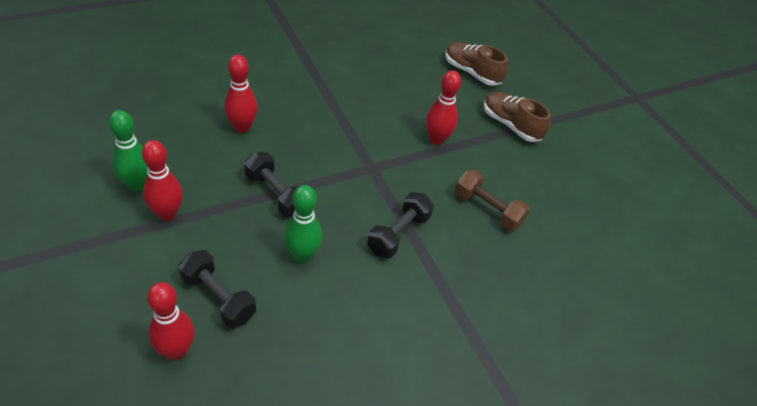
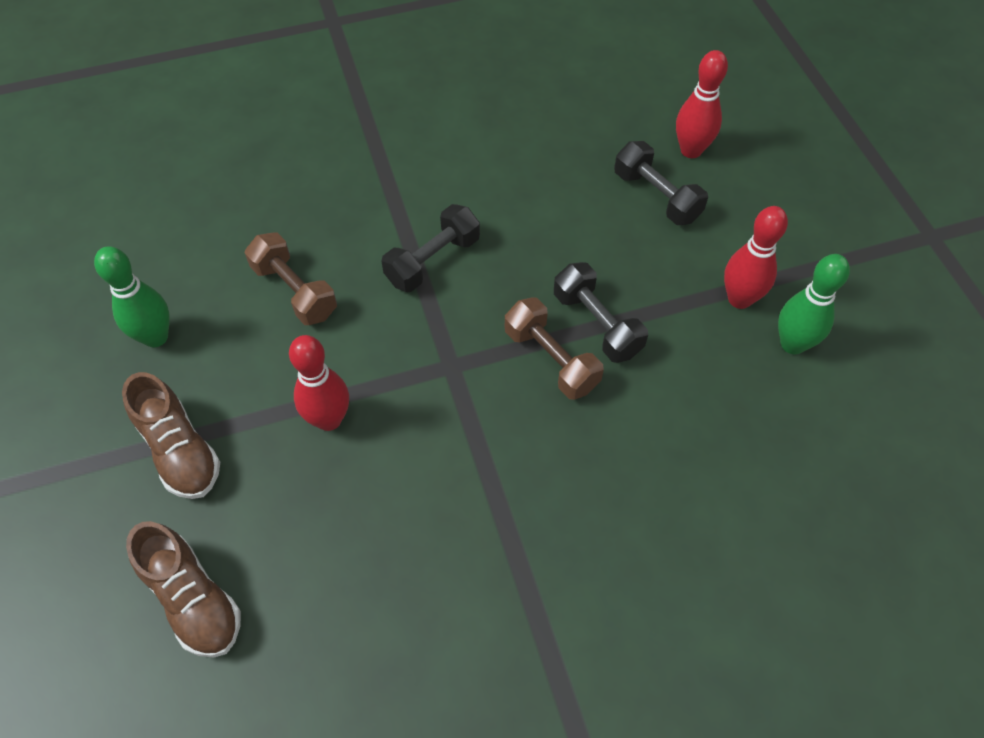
camera: 165 degrees left, 10 degrees up
red bowling pin [225,54,258,133] -> none
green bowling pin [284,185,322,263] -> green bowling pin moved to [94,246,170,347]
none -> brown dumbbell [505,297,604,400]

